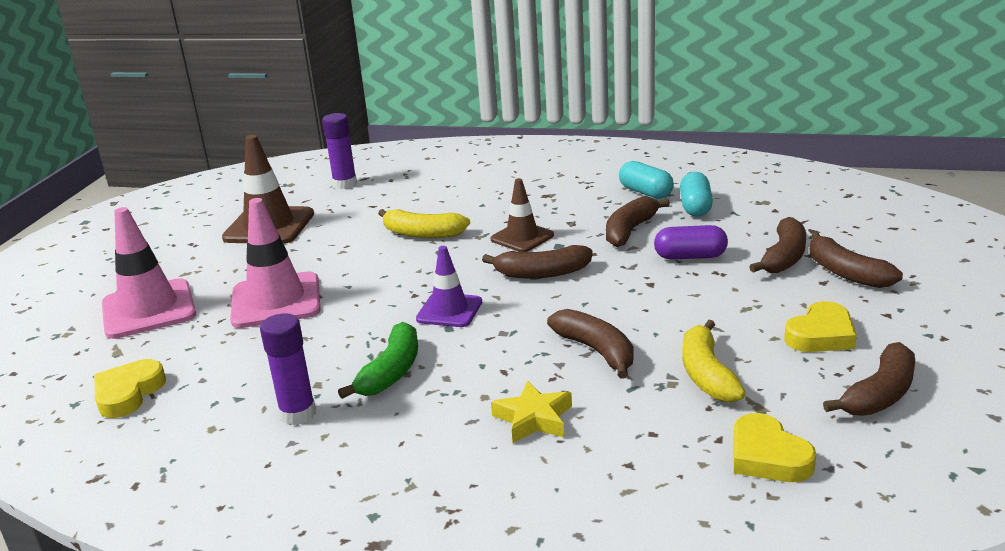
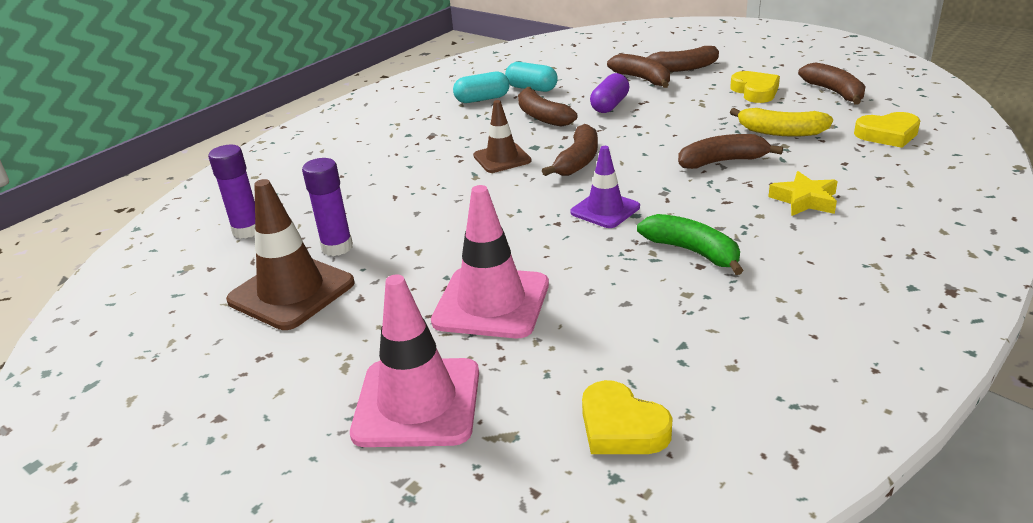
camera: 65 degrees left, 5 degrees up
purple glue stick [260,313,316,425] -> purple glue stick moved to [302,158,353,256]
yellow banana [378,209,470,238] -> none

